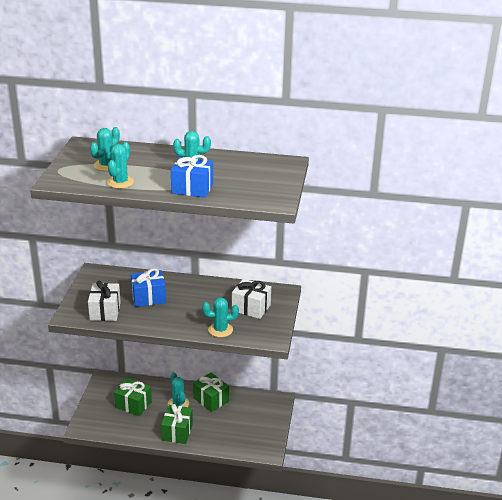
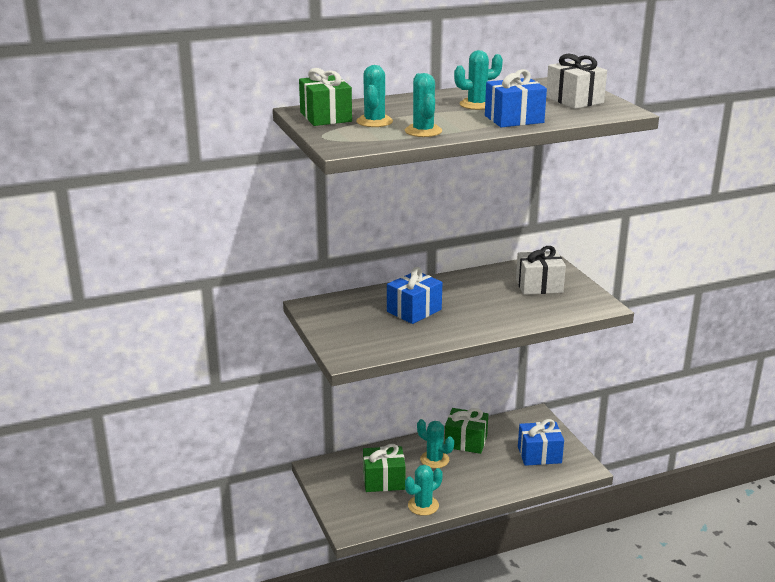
camera: 30 degrees left, 5 degrees down
white gift [88,281,121,321] -> white gift moved to [546,54,607,109]
green gift [161,404,193,444] -> green gift moved to [299,68,352,126]
turquoise cactus [202,297,239,337] -> turquoise cactus moved to [405,465,443,516]
none -> blue gift [518,419,564,466]

